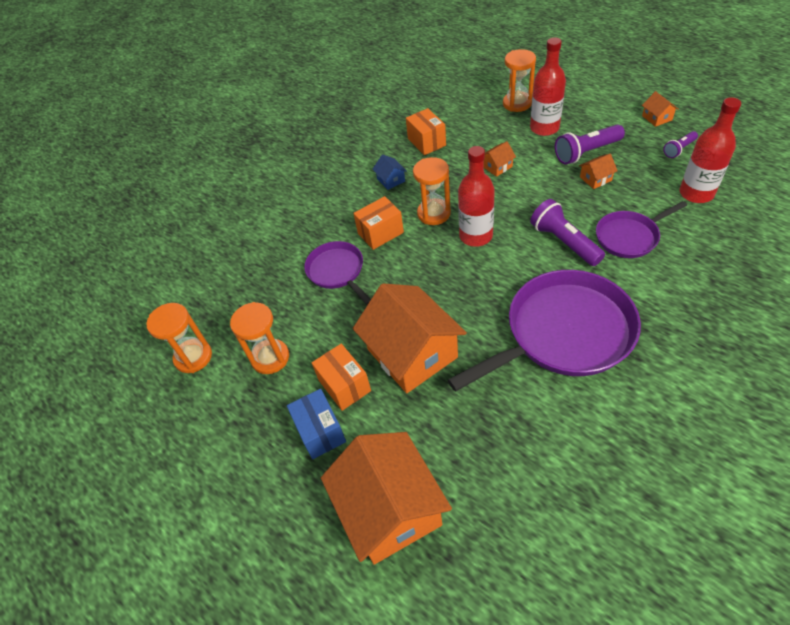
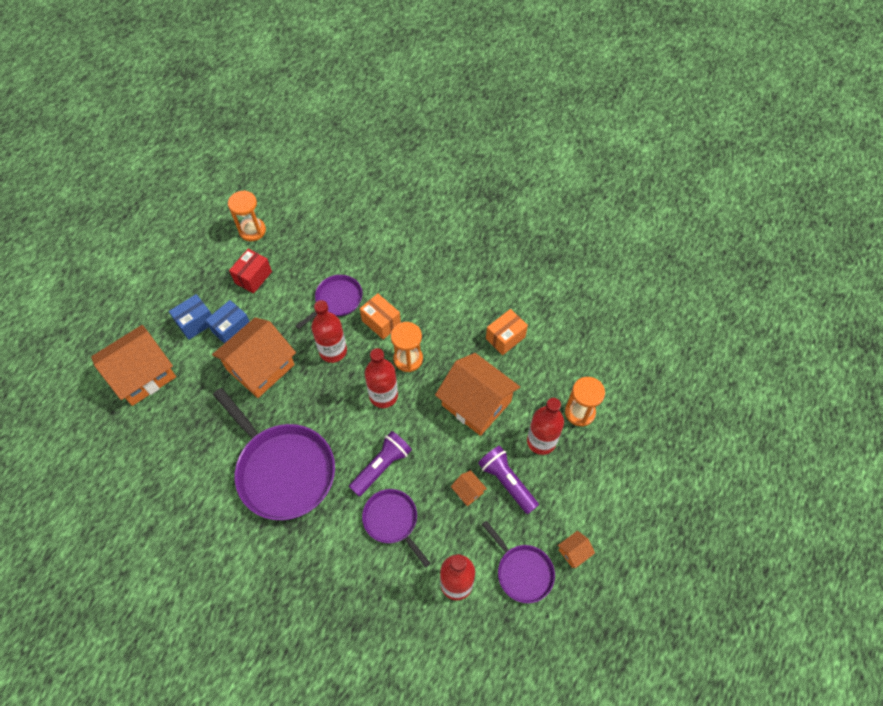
camera: 70 degrees right, 10 degrees up
orange hourglass [230,302,289,374] -> red box [229,249,272,294]
orange box [312,344,371,411] -> blue box [205,300,250,343]
blue house [373,154,407,190] -> none
orange house [483,141,516,177] -> orange house [435,353,520,436], size x2.45
purple flashlight [663,131,698,158] -> purple pan [482,520,555,603]
none -> red bottle [311,300,347,363]

